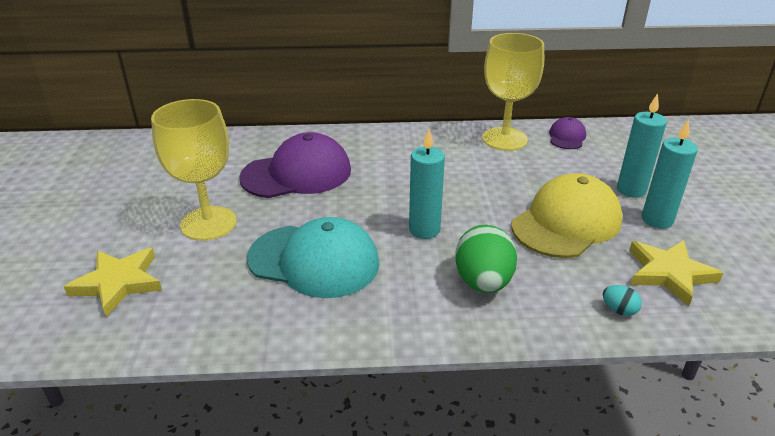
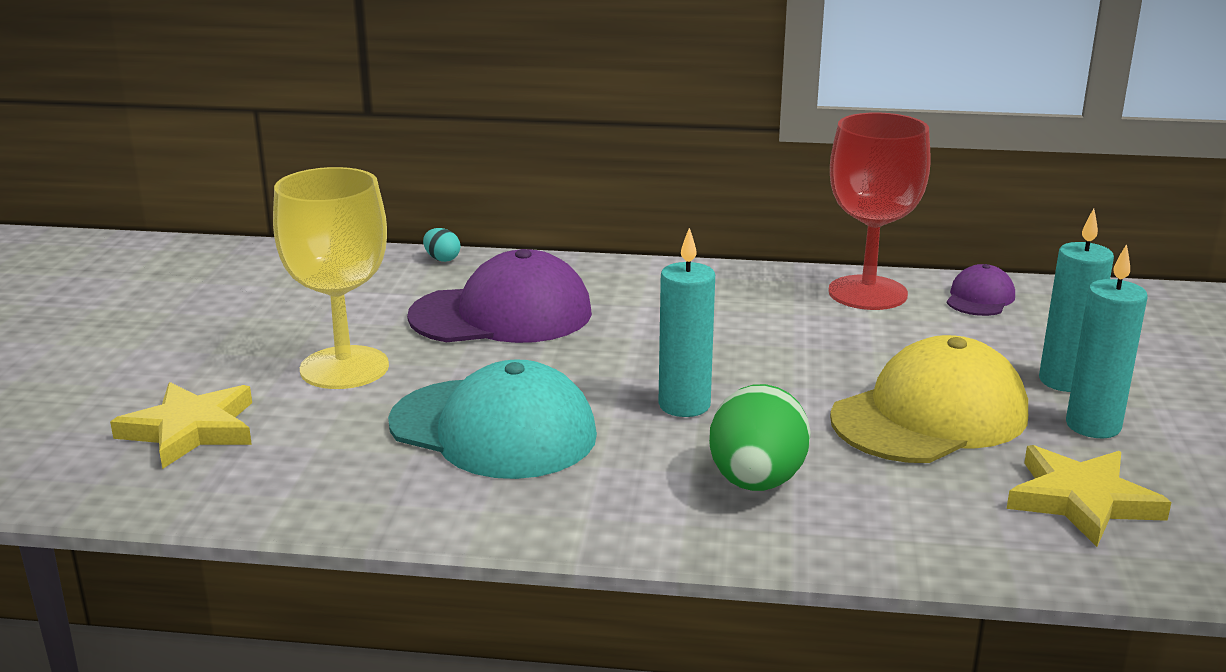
camera: 10 degrees right, 10 degrees down
yellow goblet [482,33,544,151] -> red goblet [828,113,931,310]
turquoise egg [603,285,642,316] -> turquoise egg moved to [423,228,460,262]

